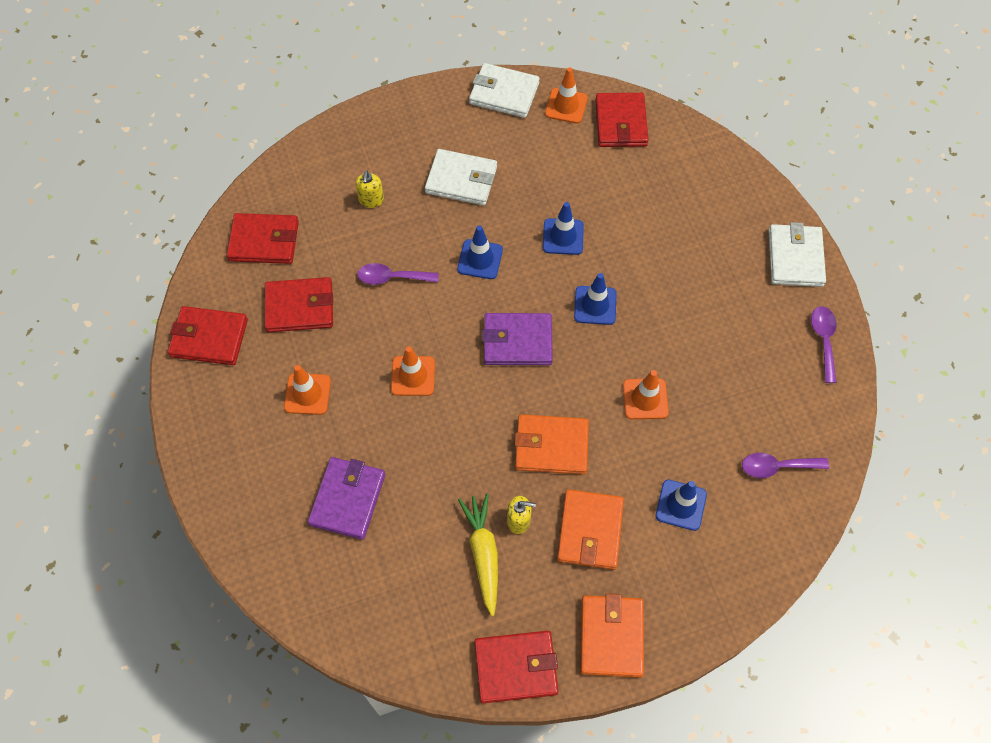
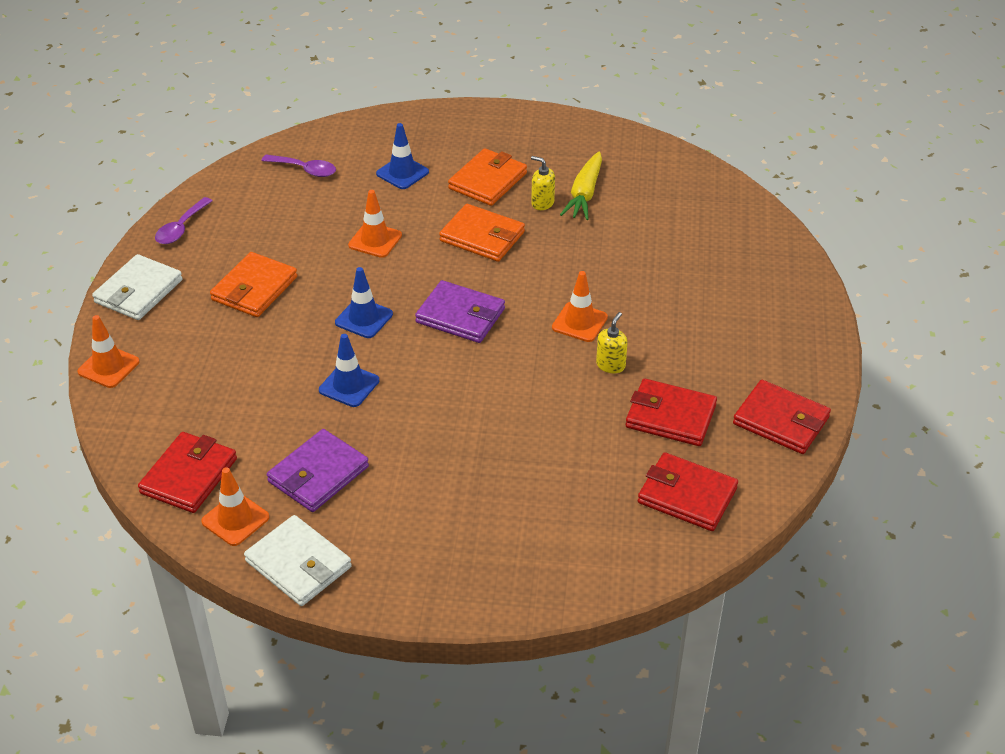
camera: 155 degrees left, 20 degrees down
orange traffic cone [284,365,331,415] -> orange traffic cone moved to [77,315,140,388]
purple wallet [308,457,385,540] -> purple wallet moved to [267,429,369,512]
yellow soap dispenser [355,170,384,208] -> yellow soap dispenser moved to [596,312,628,373]
purple spoon [357,263,439,285] -> none
white wallet [425,149,497,206] -> none
blue traffic cone [457,225,503,279] -> none
red wallet [474,631,558,703] -> none
orange wallet [581,594,644,678] -> orange wallet moved to [210,252,297,317]

